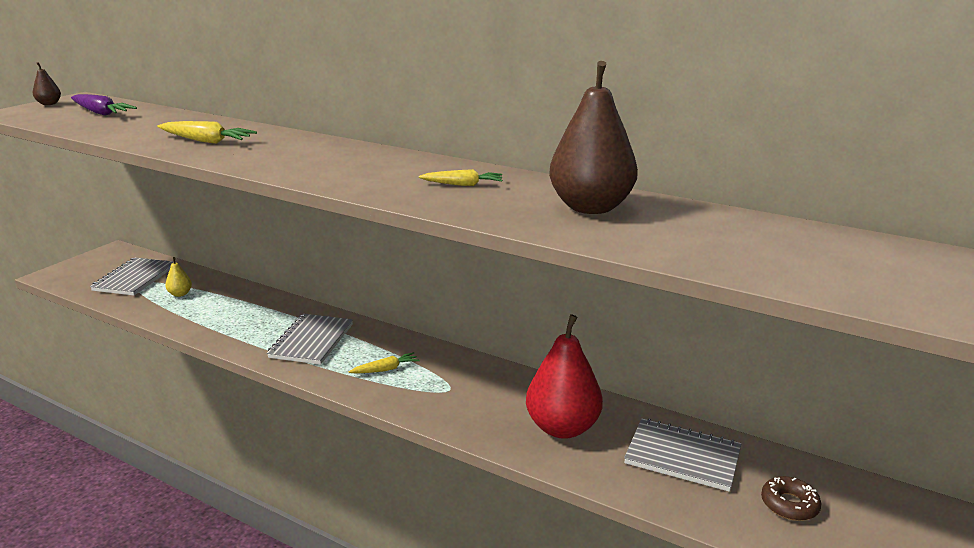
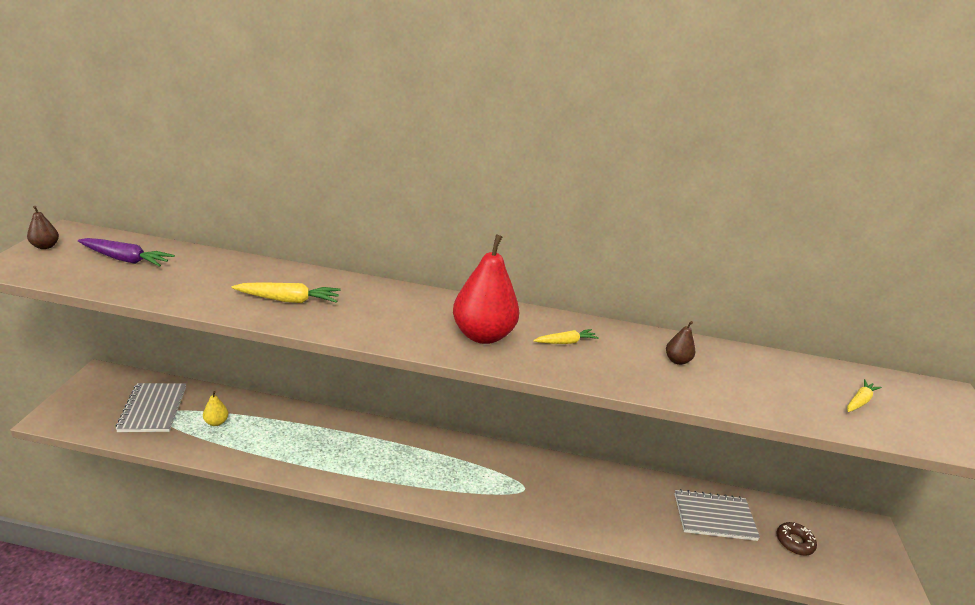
camera: 25 degrees left, 5 degrees up
grey notebook [267,314,353,365] -> none
yellow carrot [349,352,419,374] -> yellow carrot moved to [847,379,882,412]
red pear [526,314,603,439] -> red pear moved to [453,234,519,344]
brown pear [549,61,638,214] -> brown pear [666,321,695,365], size x0.44

